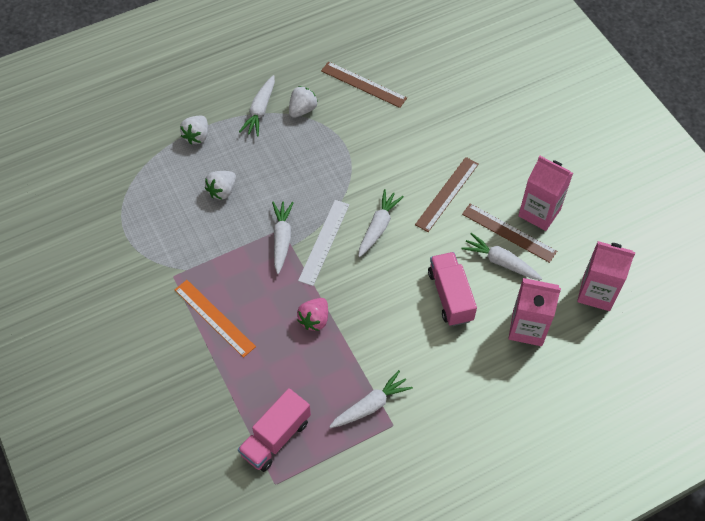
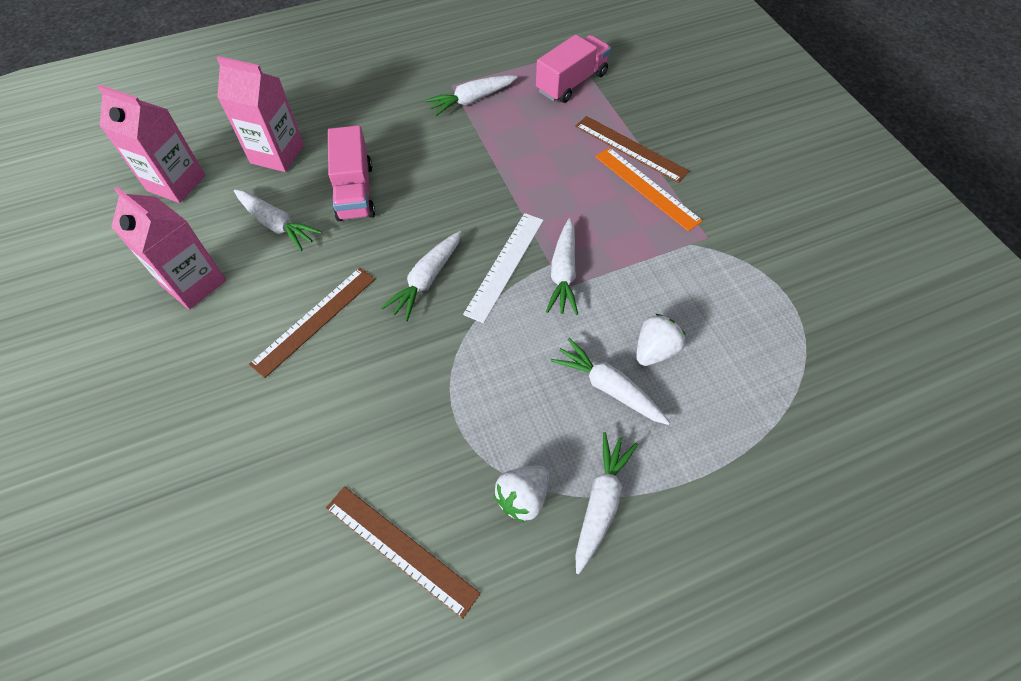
camera: 175 degrees left, 0 degrees up
white strawberry [180,116,208,145] -> none
pink strawberry [297,298,328,331] -> none
brown ruler [462,203,557,263] -> brown ruler moved to [575,116,689,183]
none -> white carrot [550,338,670,425]

